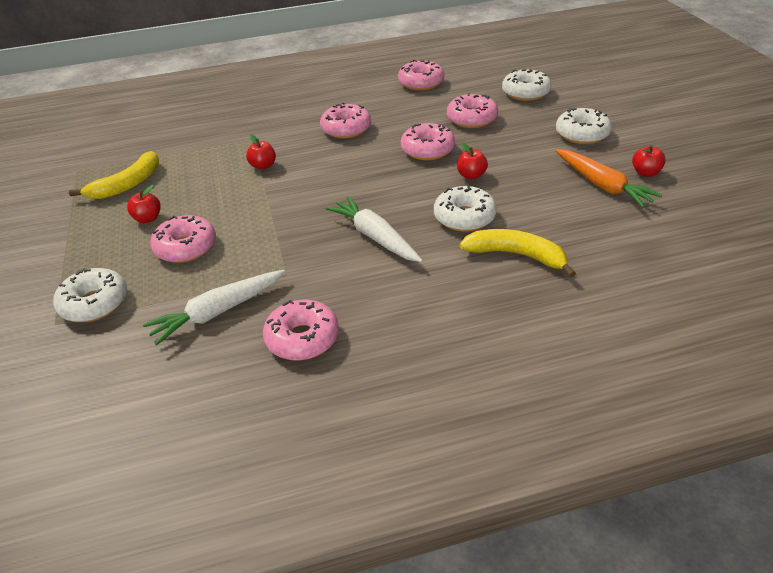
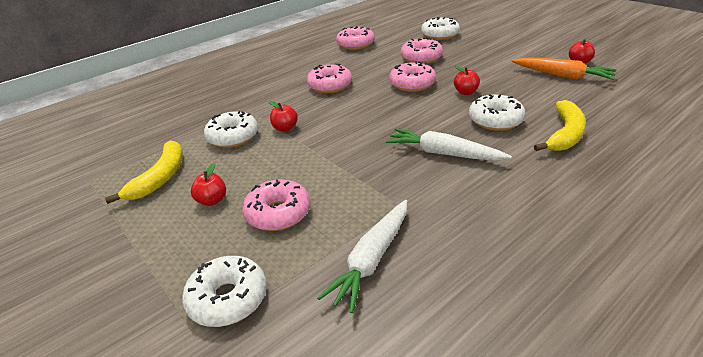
camera: 25 degrees left, 5 degrees down
pink donut [263,300,339,360] -> none
yellow banana [460,229,576,278] -> yellow banana turned 120 degrees clockwise [534,100,586,151]
white donut [556,108,612,144] -> white donut moved to [204,111,258,148]

